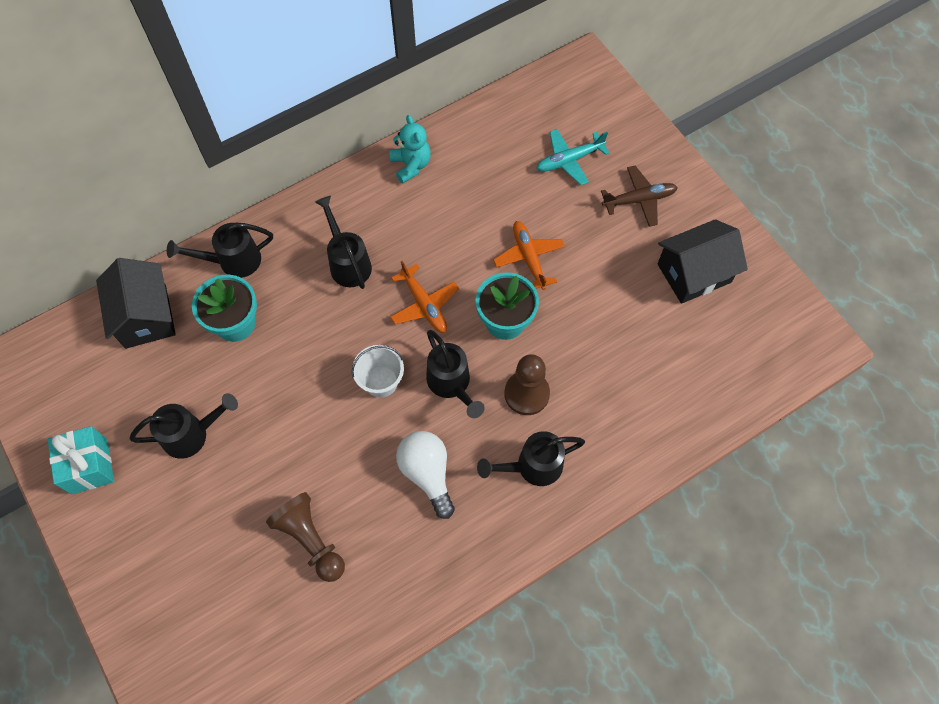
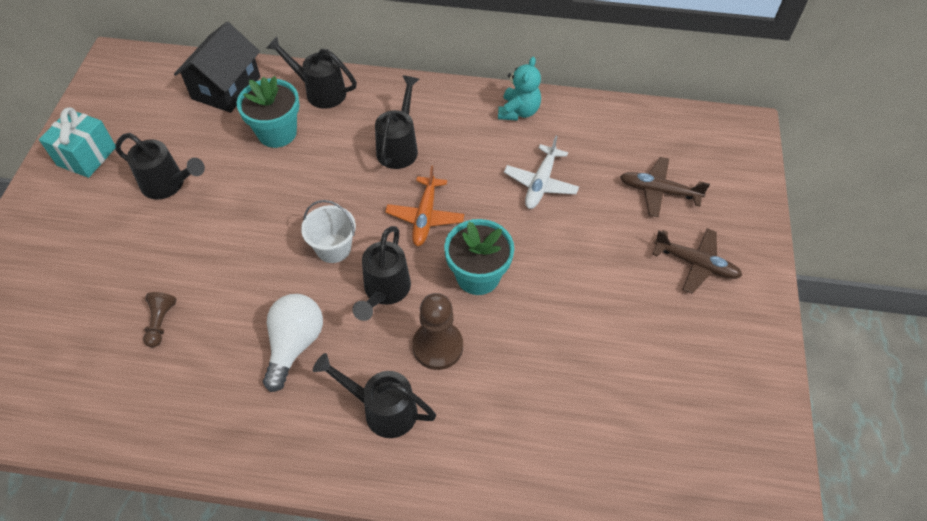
camera: 40 degrees right, 10 degrees down
brown pawn [266,492,345,582] -> brown pawn [143,292,177,347], size x0.58
orange plane [493,221,565,290] -> none
turquoise plane [536,129,610,185] -> brown plane [620,157,710,217]
black house [657,219,748,304] -> none
none -> white plane [504,136,579,209]

